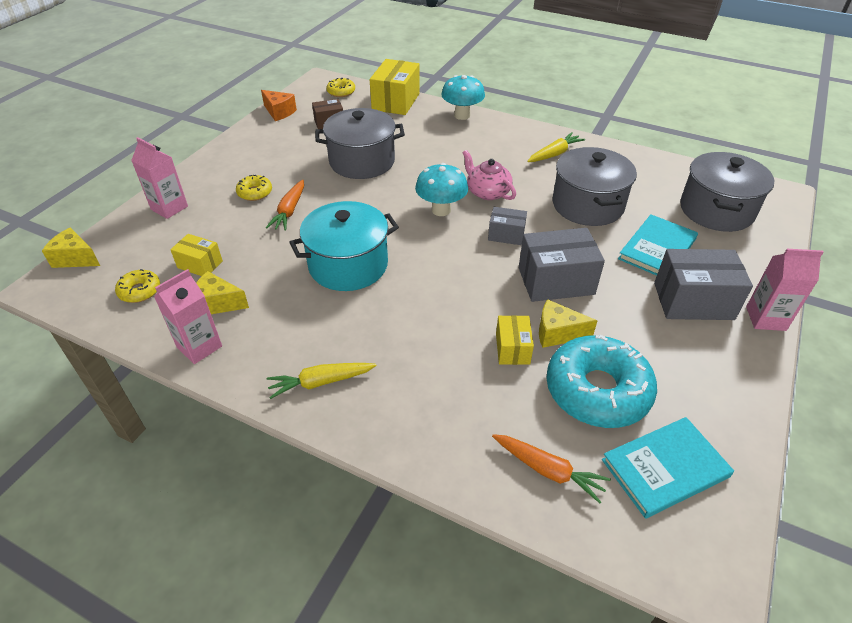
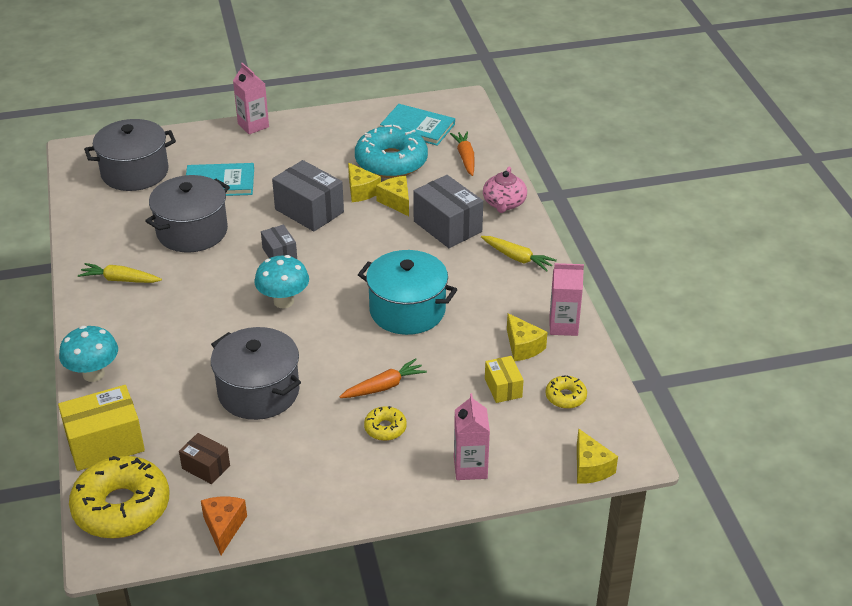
camera: 130 degrees left, 5 degrees down
yellow donut [326,78,355,97] -> yellow donut [69,456,169,539], size x2.17
pink teapot [463,150,516,200] -> pink teapot moved to [483,166,527,213]
yellow box [496,315,534,365] -> yellow cheese [376,176,409,216]
grey box [654,249,753,320] -> grey box moved to [413,175,483,248]

